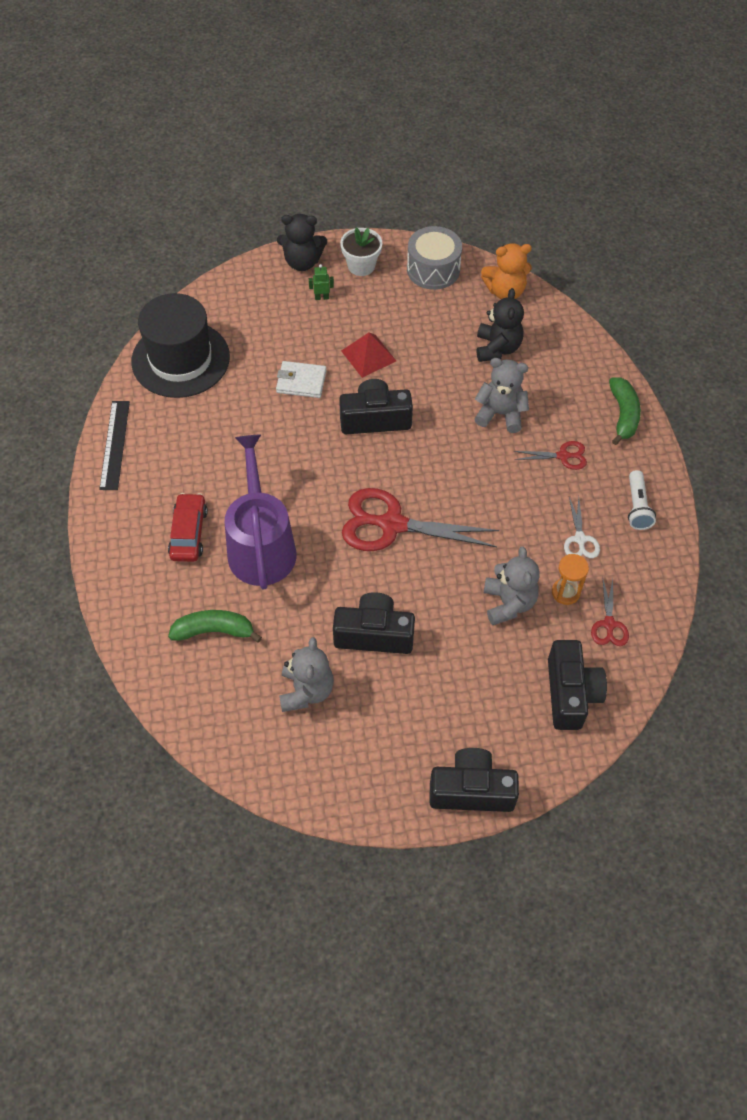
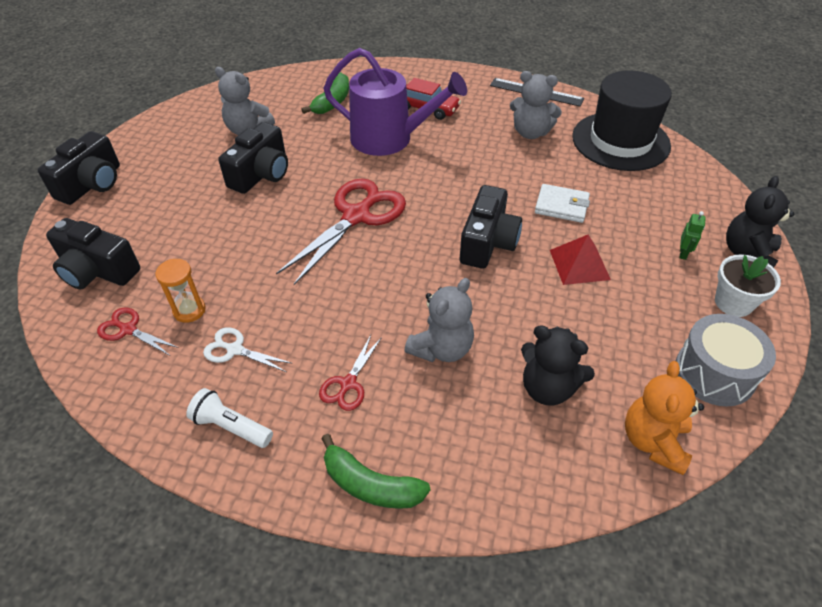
camera: 115 degrees right, 10 degrees down
white wallet [276,361,326,398] -> white wallet turned 75 degrees clockwise [535,184,590,223]
grey teddy bear [484,546,540,625] -> grey teddy bear moved to [510,71,562,139]

